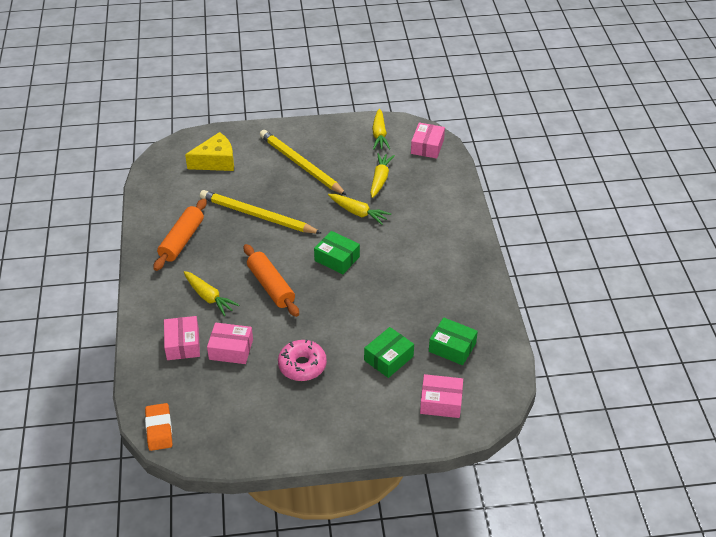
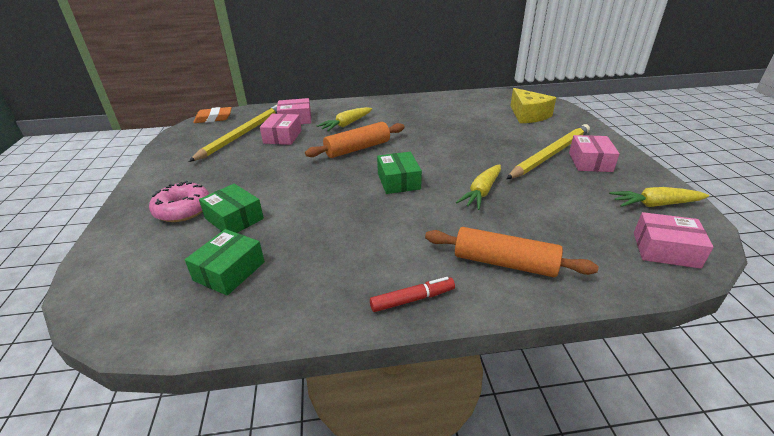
camera: 90 degrees right, 10 degrees down
orange rolling pin [153,198,207,271] -> orange rolling pin moved to [425,227,598,277]
yellow pencil [200,190,321,234] -> yellow pencil moved to [188,105,277,162]
pink donut [278,339,327,381] -> pink donut moved to [149,181,209,222]
green box [314,231,360,274] -> green box turned 45 degrees counterclockwise [377,152,422,194]
yellow carrot [370,153,395,198] -> none
pink box [420,374,463,418] -> pink box moved to [569,135,620,172]
none -> red marker [370,277,455,312]

